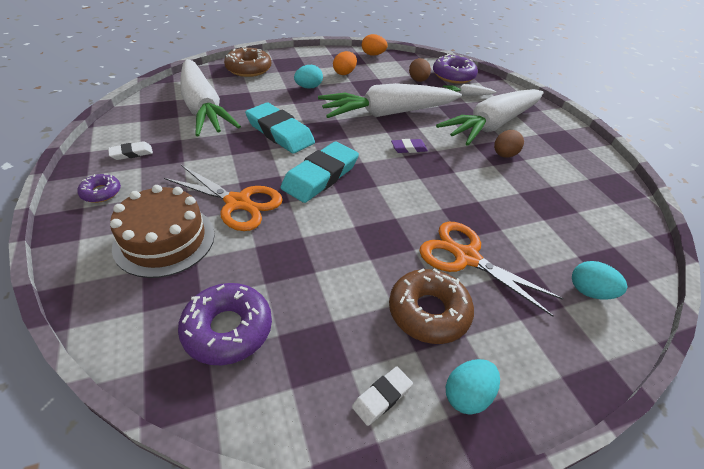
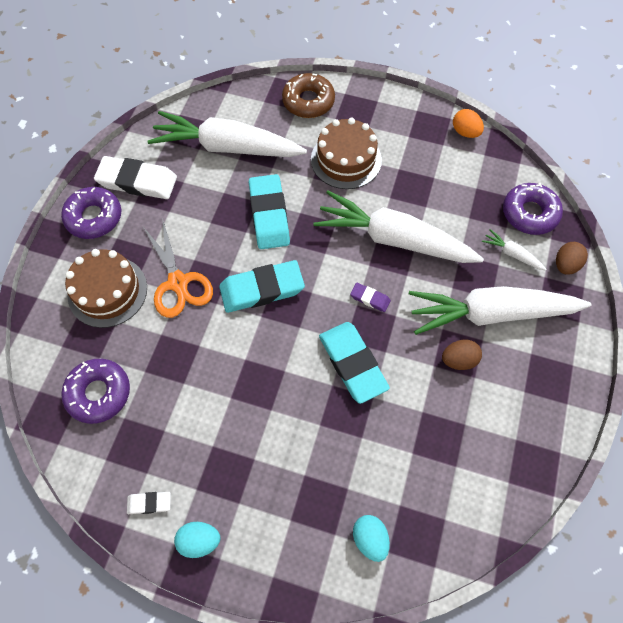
camera: 40 degrees right, 20 degrees up
purple donut [77,174,121,203] -> purple donut [61,187,121,239], size x1.78
white eraser [108,141,153,160] -> white eraser [94,156,177,199], size x2.11
white carrot [180,59,241,137] -> white carrot turned 90 degrees clockwise [147,111,307,157]
turquoise egg [294,65,323,89] -> brown cake [311,118,382,189]
orange egg [333,51,357,75] -> none
brown donut [389,268,474,344] -> none
brown egg [409,58,431,82] -> brown egg moved to [556,242,588,275]
orange scissors [419,222,563,317] -> none
none -> turquoise eraser [319,322,390,404]

